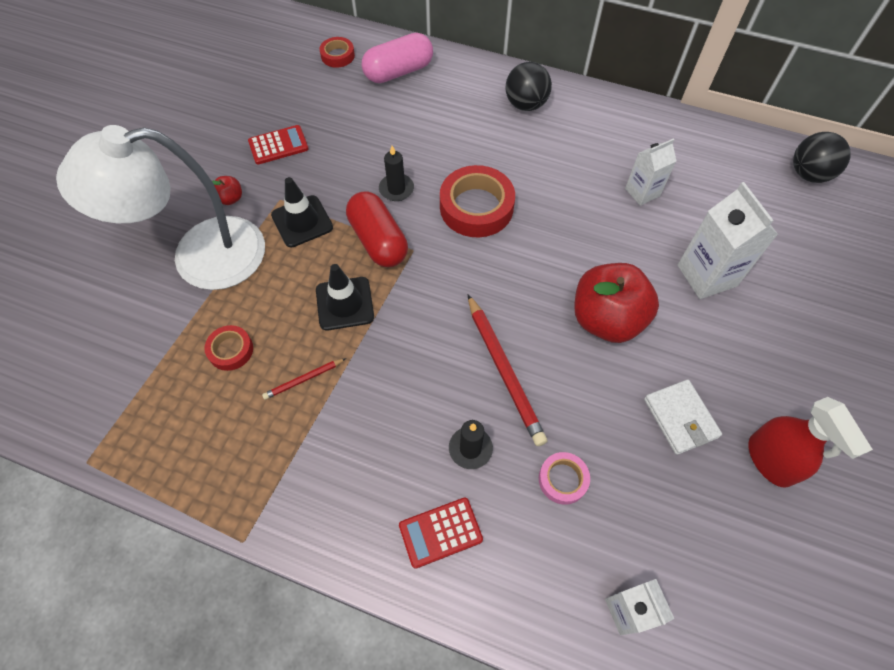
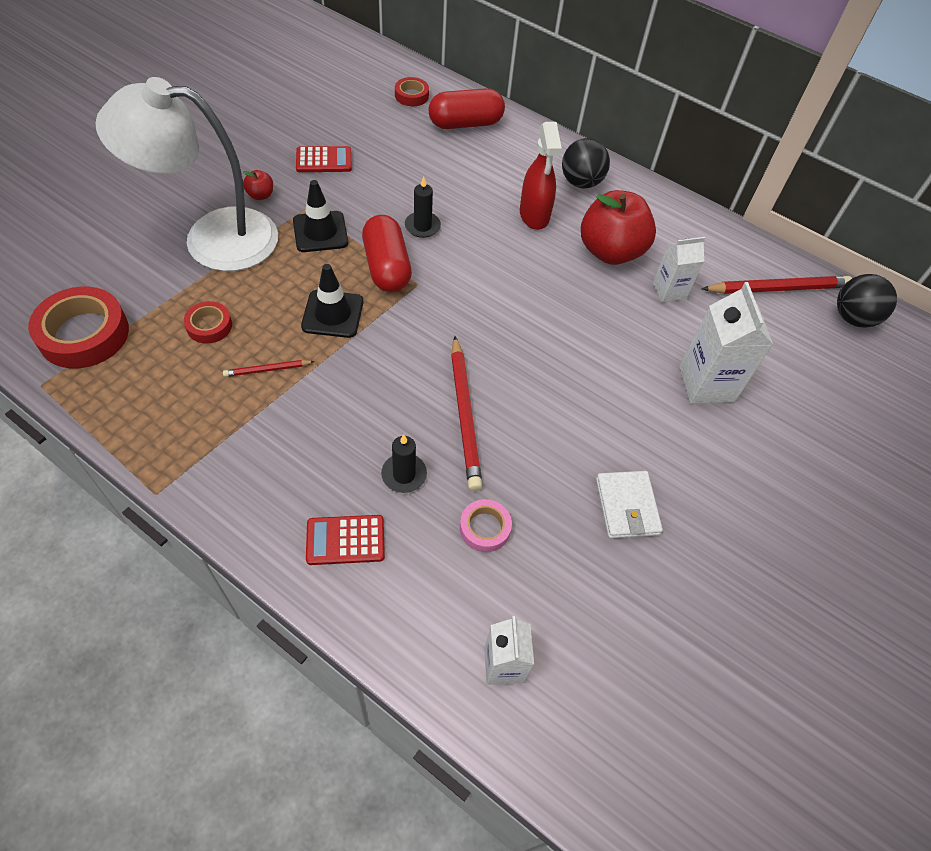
camera: 10 degrees right, 5 degrees down
pink capsule [362,33,433,83] -> red capsule [429,88,505,129]
red tape [440,165,515,237] -> red tape moved to [28,287,129,368]
red apple [574,263,659,343] -> red apple moved to [581,190,656,265]
red spray bottle [748,397,873,488] -> red spray bottle moved to [520,122,562,230]
none -> red pencil [701,276,852,294]

